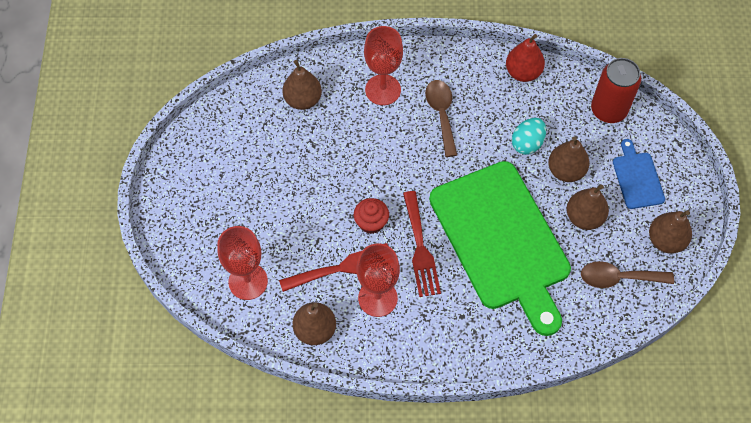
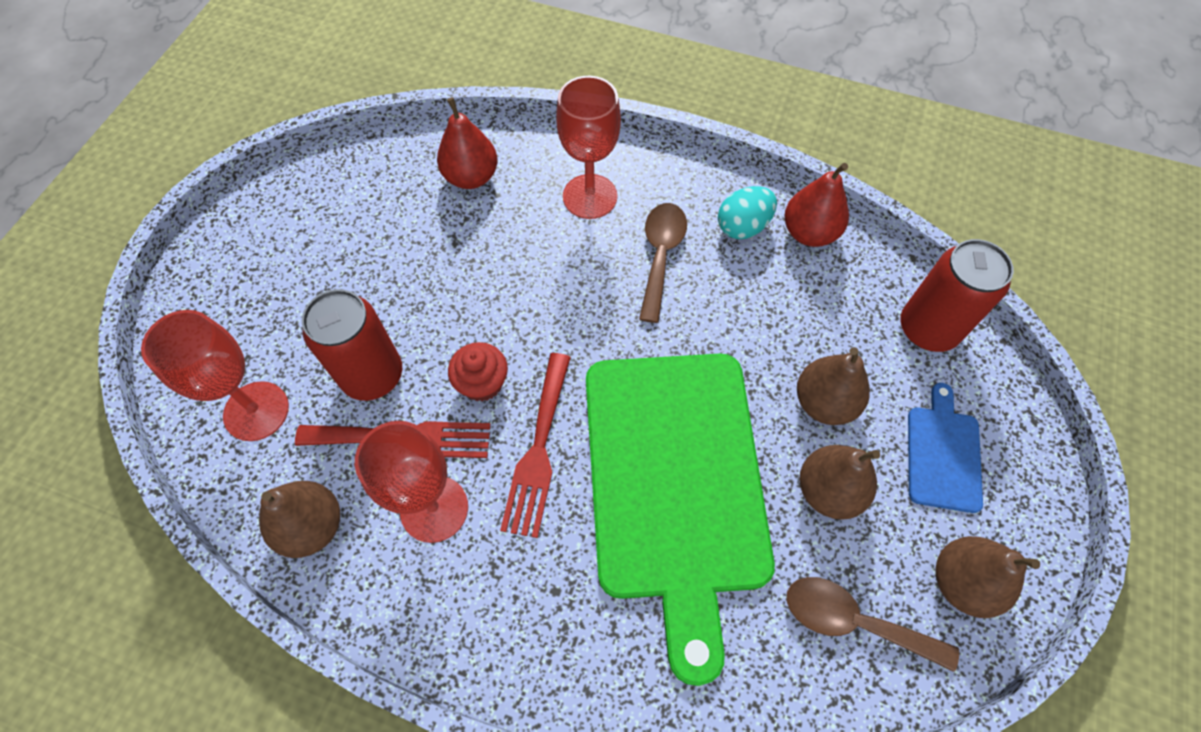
camera: 20 degrees right, 0 degrees up
brown pear [282,60,322,110] -> red pear [437,97,498,189]
turquoise egg [512,118,546,155] -> turquoise egg moved to [718,186,777,239]
none -> red can [302,289,402,401]

